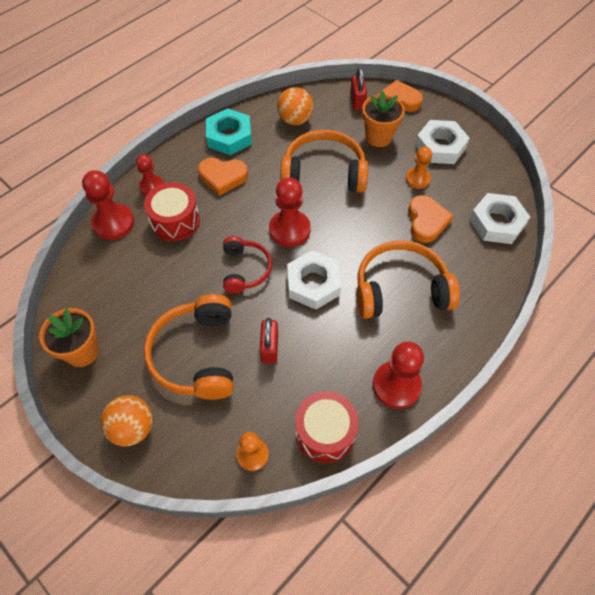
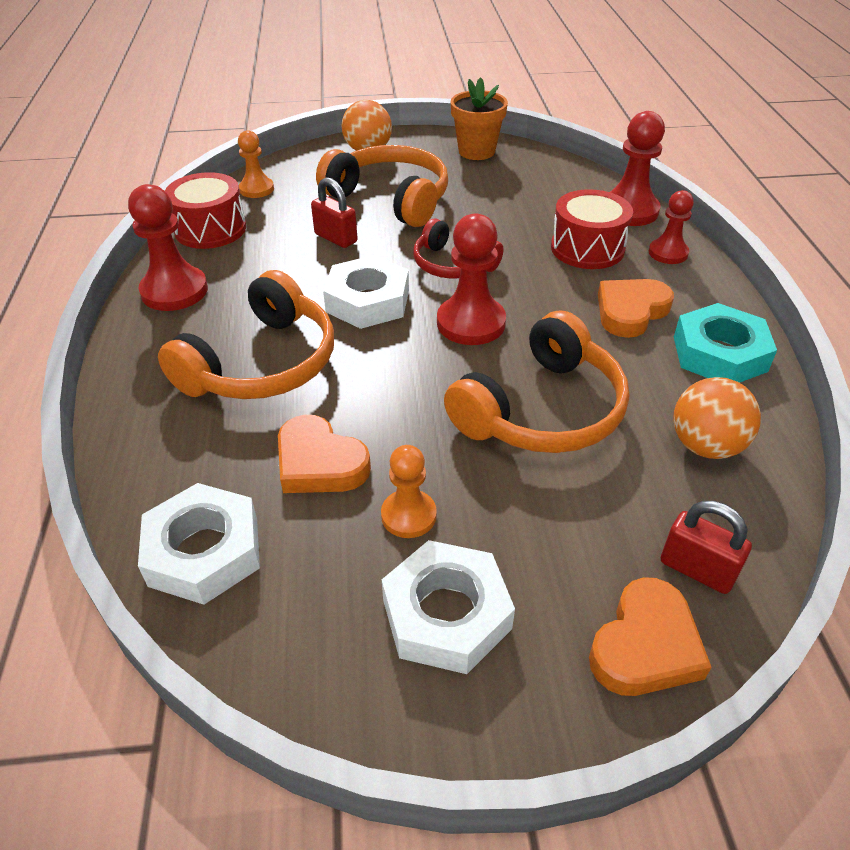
camera: 130 degrees right, 15 degrees down
orange flower pot [362,91,405,147] -> none

